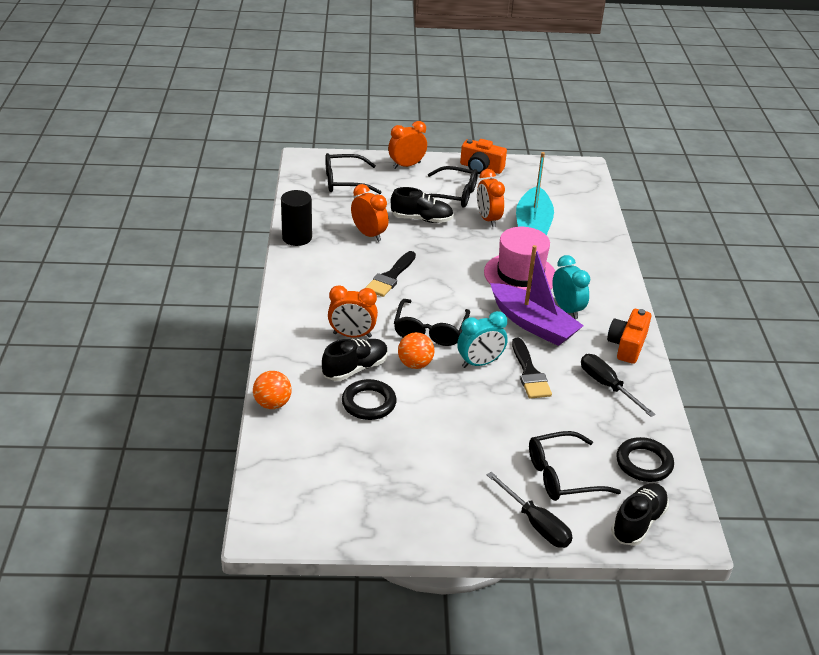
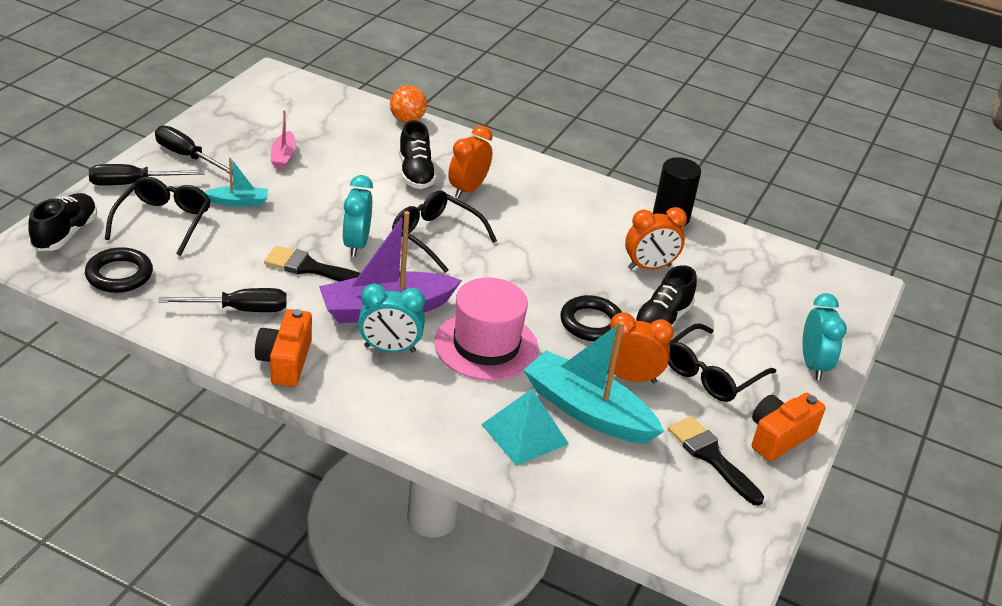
camera: 115 degrees right, 0 degrees up
black glasses [325,153,381,194] -> none
black ring [342,379,397,420] -> black ring moved to [560,295,622,341]
black brush [365,251,416,297] -> black brush moved to [668,416,764,506]
orange clock [388,121,427,169] -> turquoise clock [803,293,847,380]
orange ball [398,332,435,369] -> none
orange camera [607,309,651,364] -> orange camera turned 135 degrees counterclockwise [255,309,312,387]
black shoe [611,483,669,546] -> black shoe turned 135 degrees counterclockwise [28,193,97,251]
none -> black screwdriver [155,126,233,175]
none -> turquoise boat [205,158,268,206]
none -> pink boat [271,110,296,169]
none -> turquoise pyramid [481,389,569,466]

